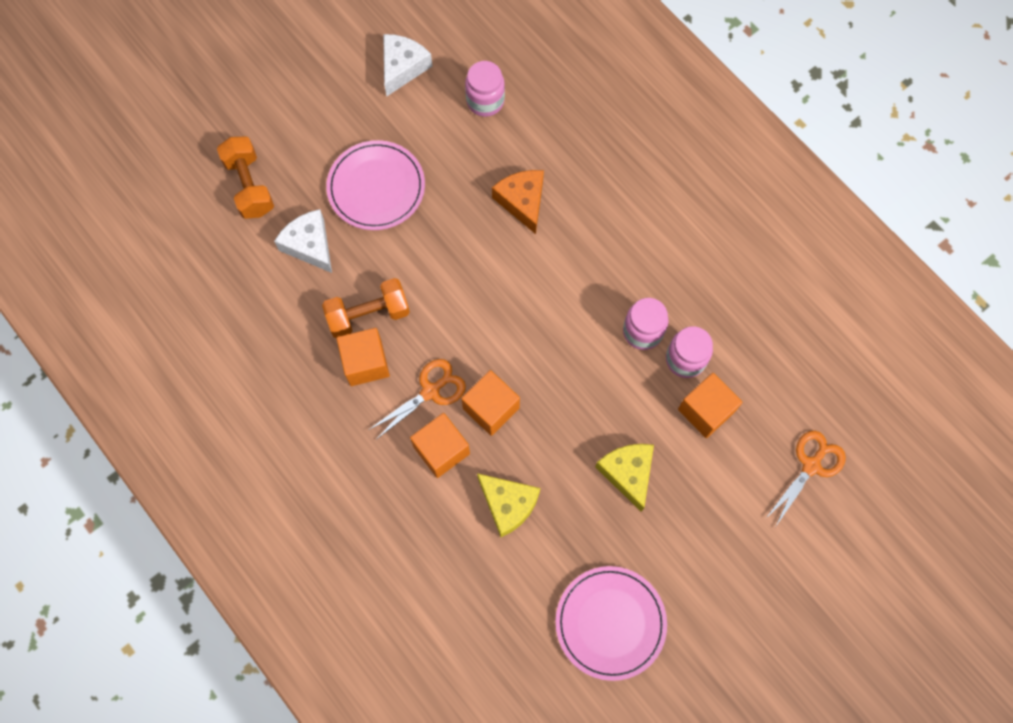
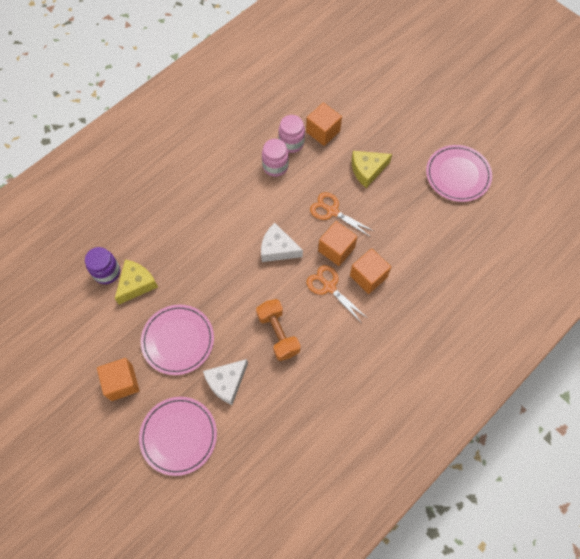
camera: 95 degrees left, 5 degrees down
orange dumbbell [217,136,274,219] -> pink plate [139,397,217,476]
orange cube [337,328,390,386] -> orange cube moved to [97,358,140,401]
white cheese [383,34,432,96] -> white cheese moved to [261,223,303,262]
pink jar [465,61,505,117] -> purple jar [85,247,120,284]
yellow cheese [477,473,540,537] -> yellow cheese moved to [115,260,158,304]
orange cheese [492,170,544,234] -> none
orange scissors [765,431,846,527] -> orange scissors moved to [310,192,374,236]

